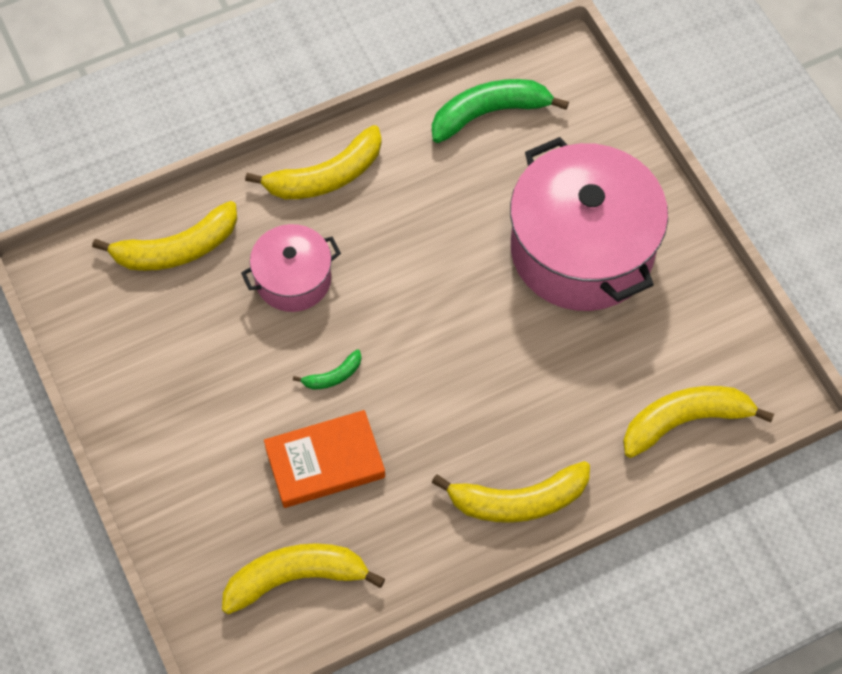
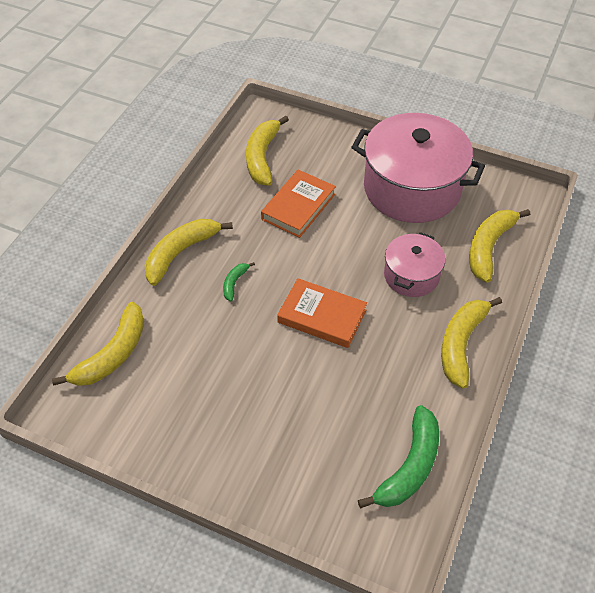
camera: 140 degrees right, 10 degrees down
yellow banana [222,543,385,614] -> yellow banana turned 150 degrees clockwise [246,116,289,186]
green banana [293,349,361,389] -> green banana moved to [223,262,255,301]
pink pot [510,137,668,311] -> pink pot moved to [351,113,485,223]
none -> orange book [277,278,367,348]

